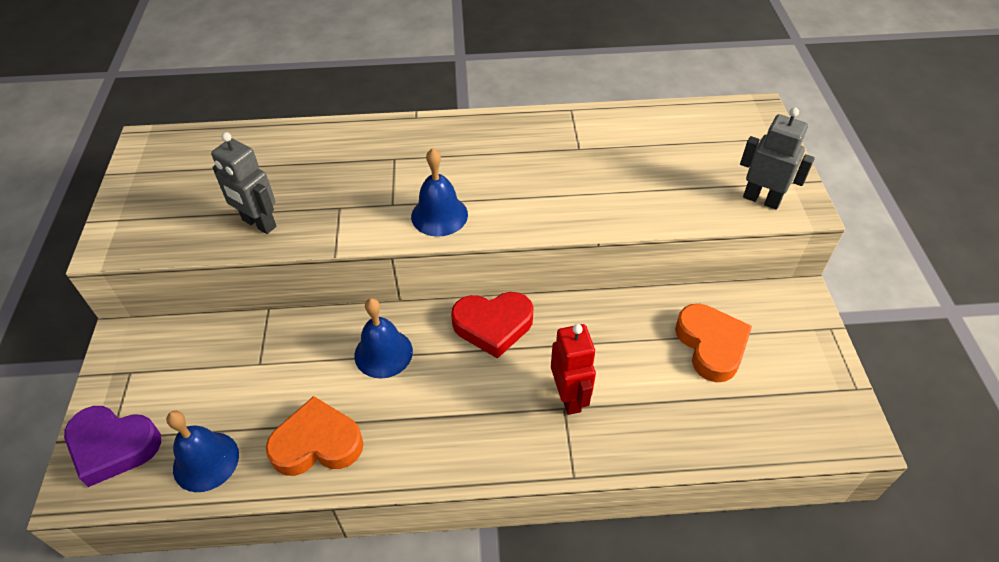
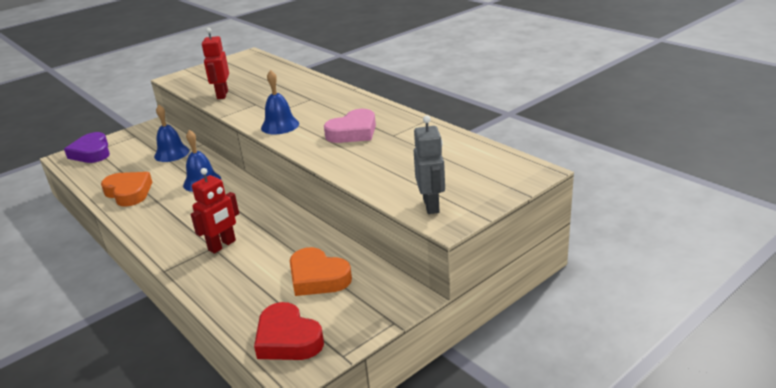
camera: 55 degrees right, 20 degrees down
blue bell [166,411,239,492] -> blue bell moved to [154,105,189,162]
grey robot [211,132,276,234] -> red robot [202,28,229,99]
red heart [451,292,534,359] -> red heart moved to [254,302,324,360]
orange heart [675,304,752,382] -> orange heart turned 90 degrees clockwise [290,247,352,296]
none -> pink heart [324,109,376,143]

